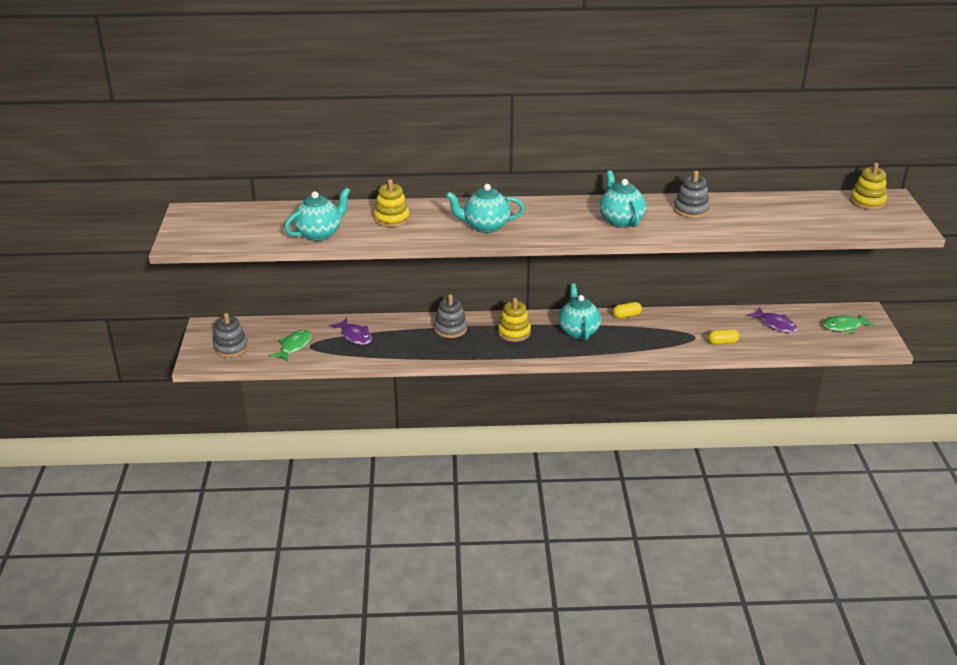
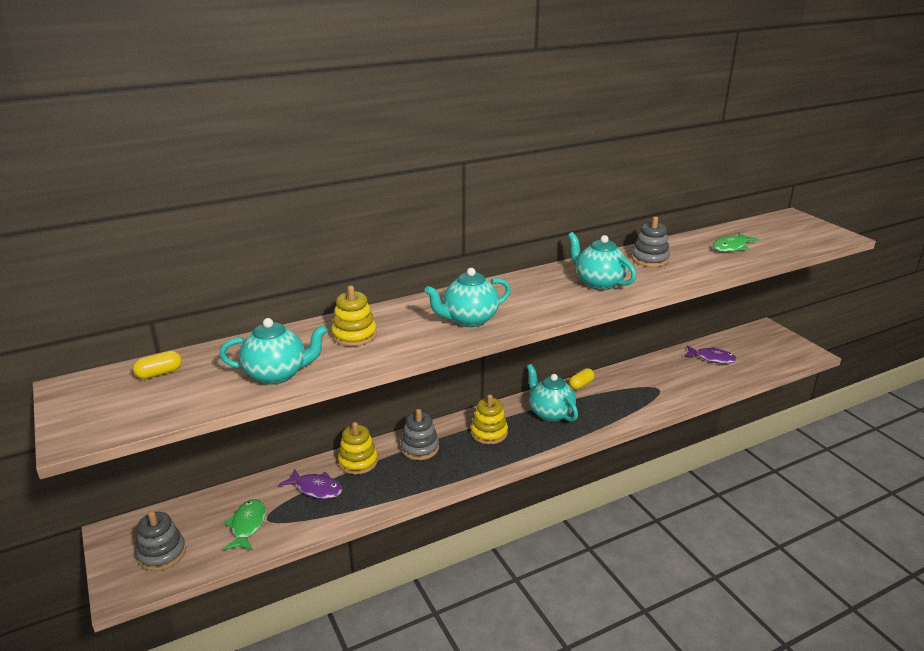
camera: 25 degrees left, 5 degrees down
turquoise teapot [285,188,350,241] -> turquoise teapot turned 60 degrees clockwise [219,318,327,385]
yellow capsule [708,329,739,345] -> yellow capsule moved to [133,351,182,379]
green fish [823,314,875,333] -> green fish moved to [713,232,759,252]
yellow stacking toy [850,163,887,210] -> yellow stacking toy moved to [338,422,378,475]

